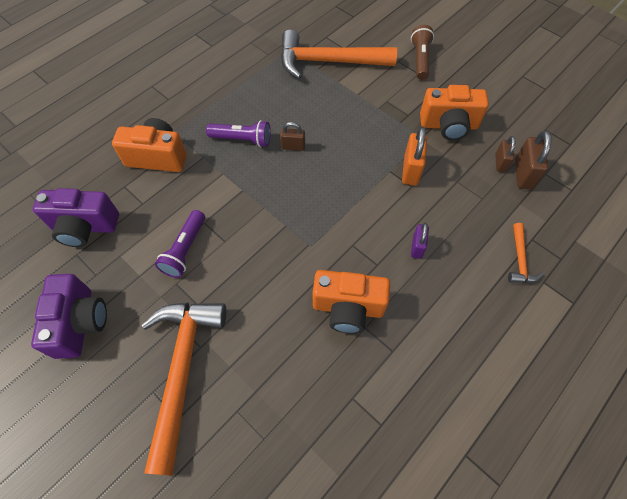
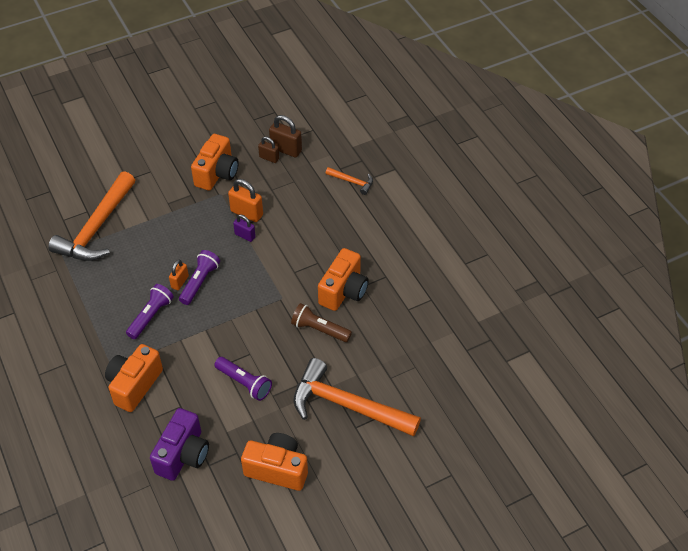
camera: 70 degrees left, 10 degrees down
purple camera [31,274,107,359] -> orange camera [241,433,308,491]
brown padlock [280,122,305,151] -> orange padlock [169,260,189,290]
brown flashlight [411,25,434,80] -> brown flashlight moved to [291,303,352,342]
purple padlock [411,223,429,259] -> purple padlock moved to [233,214,256,242]
none -> purple flashlight [179,250,220,305]

